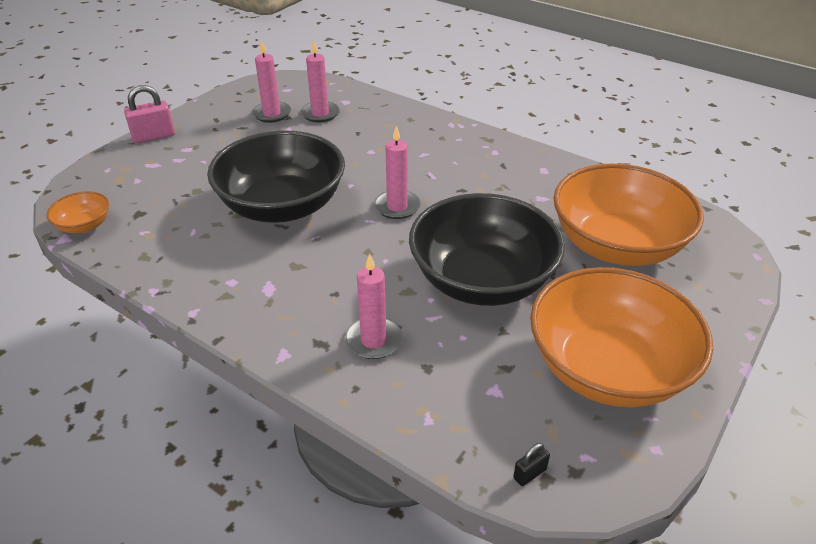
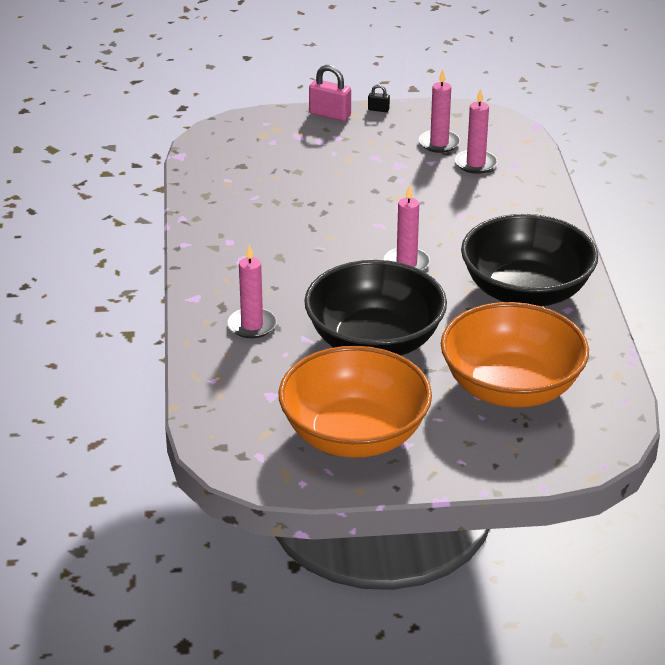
camera: 50 degrees right, 5 degrees down
orange bowl [47,191,109,233] -> none
black bowl [207,130,345,223] -> black bowl moved to [461,214,598,307]
black padlock [513,443,550,486] -> black padlock moved to [368,85,390,112]

